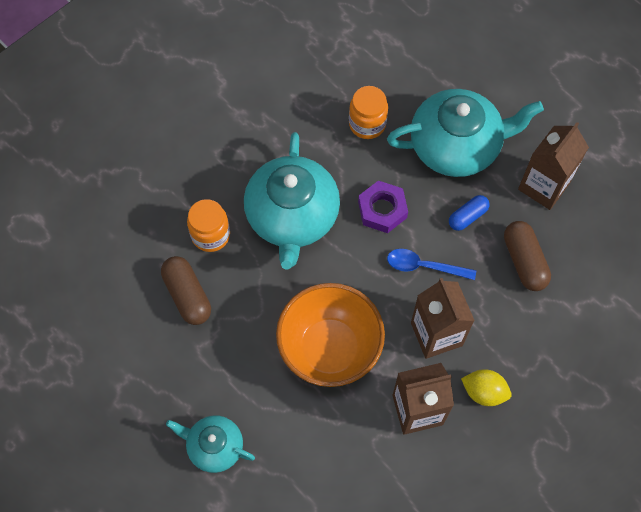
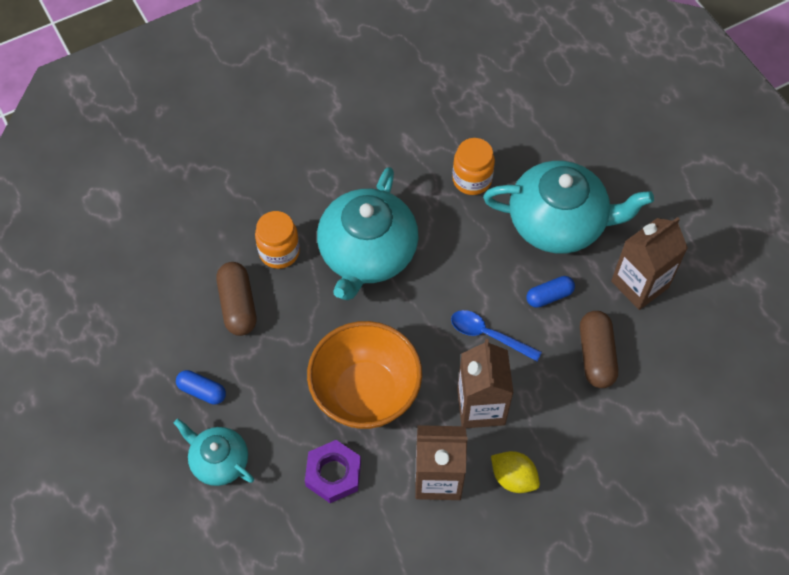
camera: 15 degrees right, 5 degrees down
purple nut [358,181,408,233] -> purple nut moved to [305,440,361,503]
none -> blue capsule [176,370,226,405]

